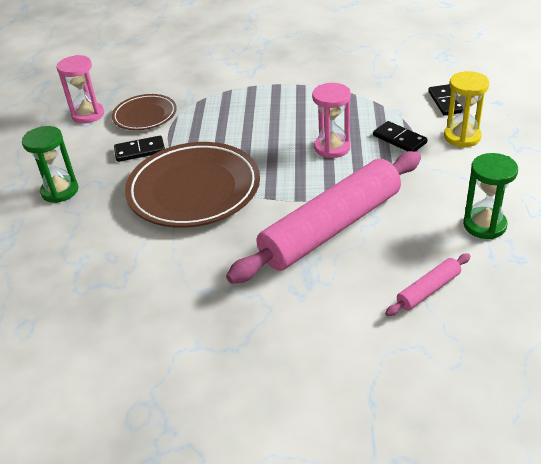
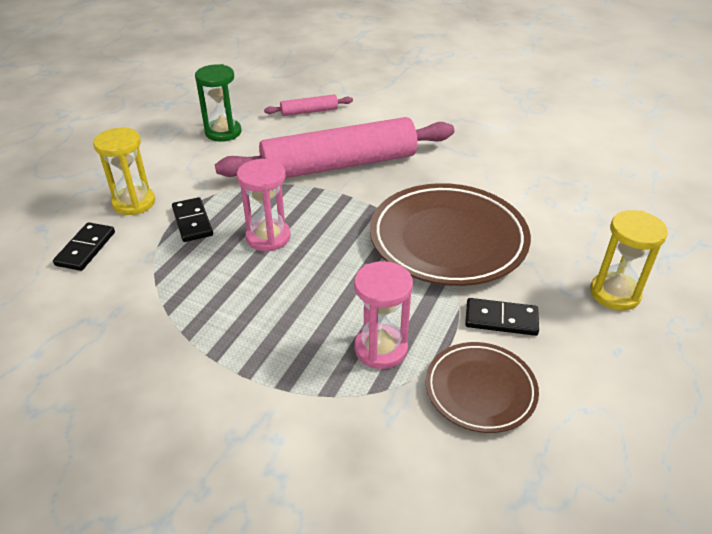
camera: 160 degrees left, 0 degrees up
green hourglass [22,126,78,203] -> yellow hourglass [590,210,668,310]
pink hourglass [57,55,104,124] -> pink hourglass moved to [354,261,413,369]

